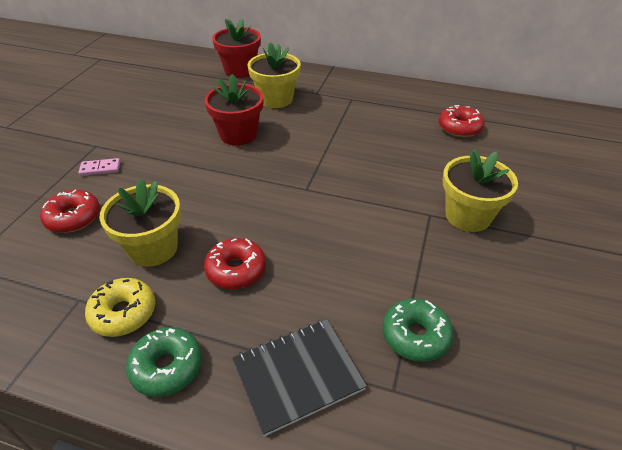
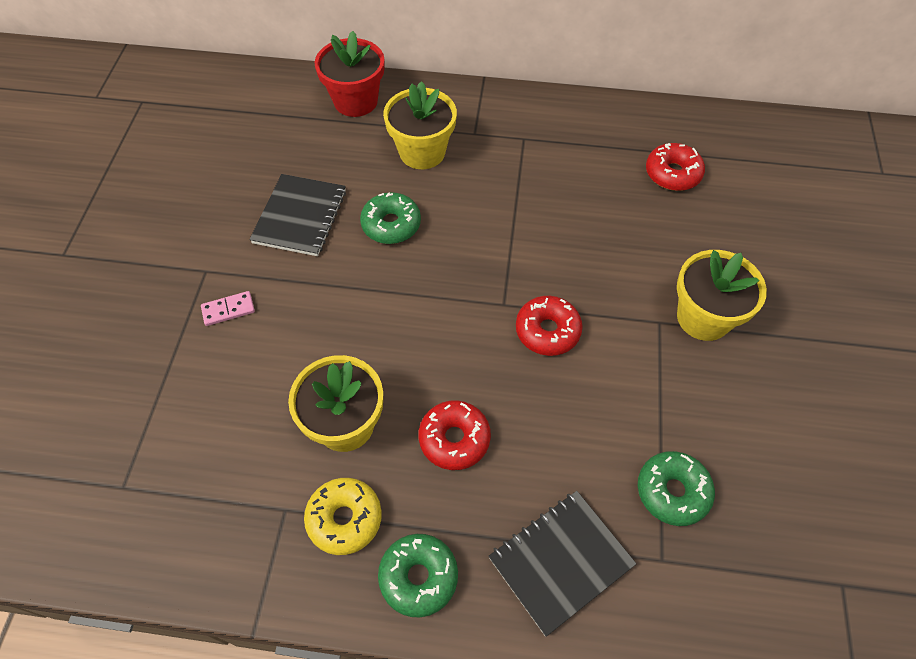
camera: 10 degrees left, 15 degrees up
red donut [40,190,100,233] -> red donut moved to [516,296,583,356]
red flower pot [204,74,264,146] -> green donut [360,192,421,244]
none -> black notebook [249,174,346,256]

